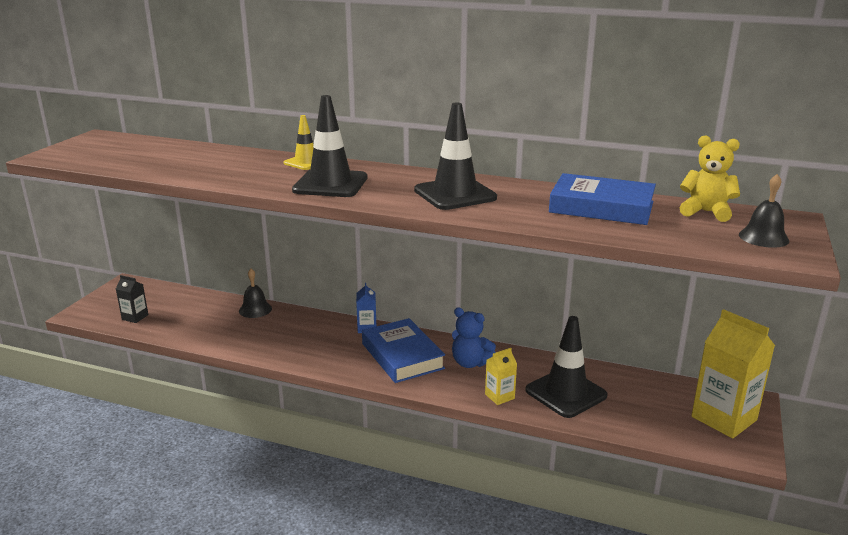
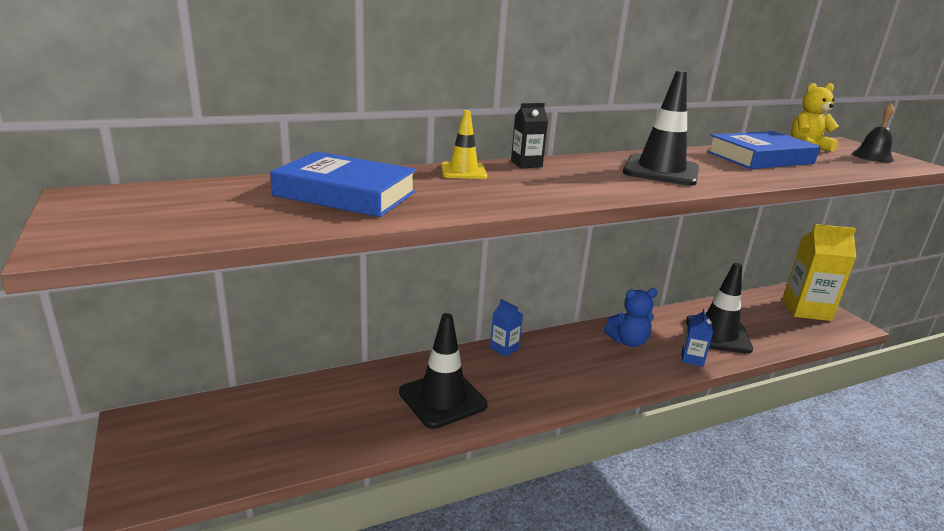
camera: 45 degrees left, 0 degrees up
black carton [116,275,148,323] -> black carton moved to [511,103,548,168]
black bell [239,269,272,318] -> none
black traffic cone [292,95,367,197] -> black traffic cone moved to [399,313,488,429]
blue book [362,318,445,383] -> blue book moved to [270,152,417,217]
yellow carton [485,348,517,405] -> blue carton [681,309,713,367]

